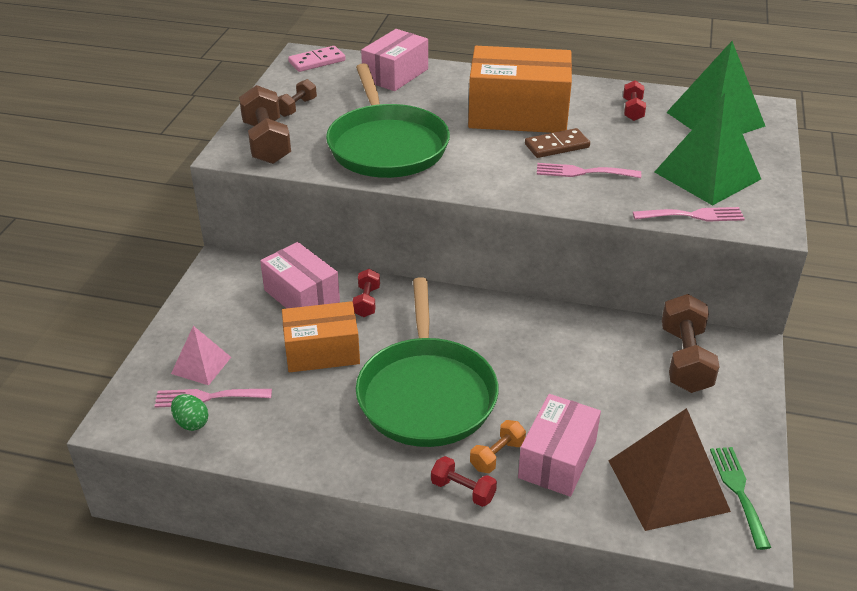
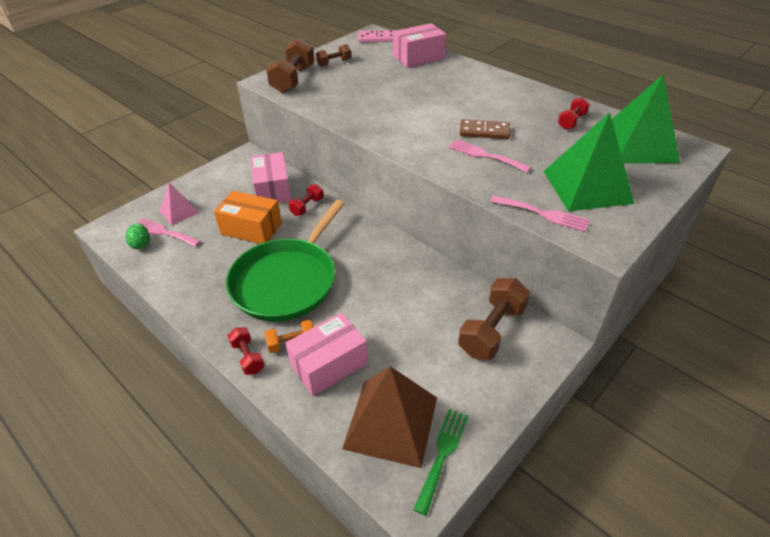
camera: 30 degrees right, 5 degrees up
green pan [326,63,450,178] -> none
orange box [468,46,572,133] -> none

